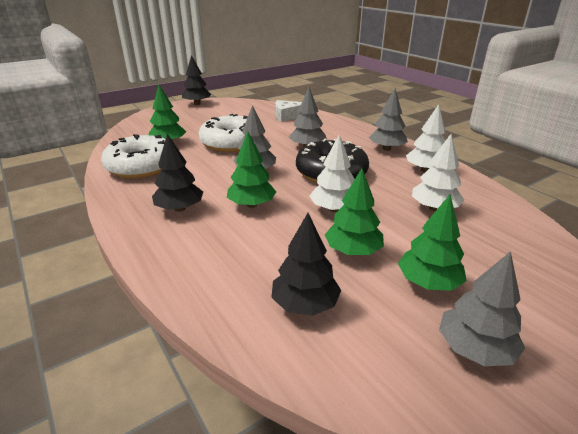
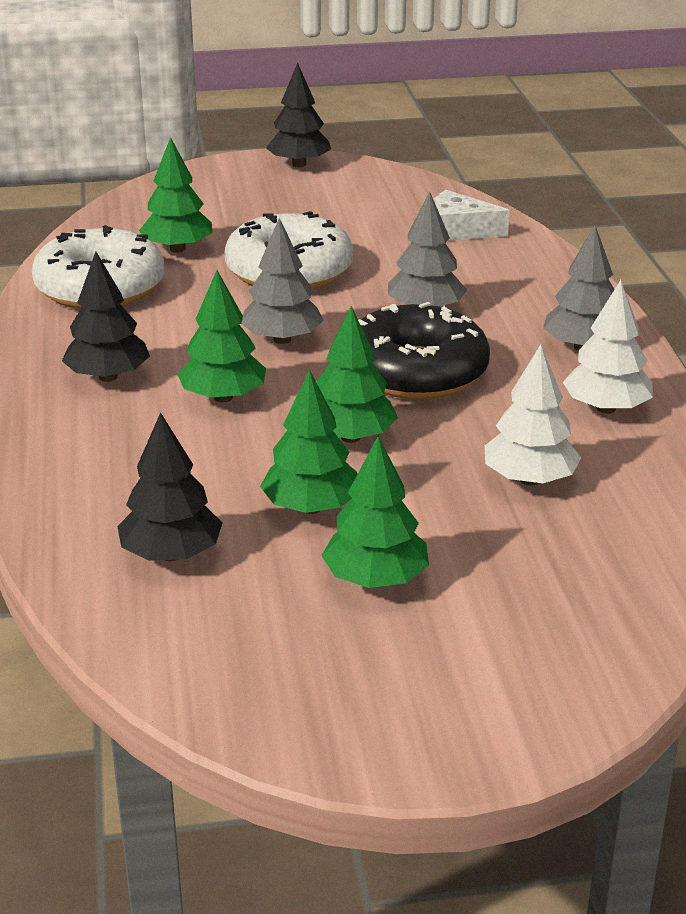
camera: 25 degrees right, 0 degrees up
white tree [310,134,355,212] -> green tree [316,306,398,443]
grey tree [439,251,525,366] -> none

